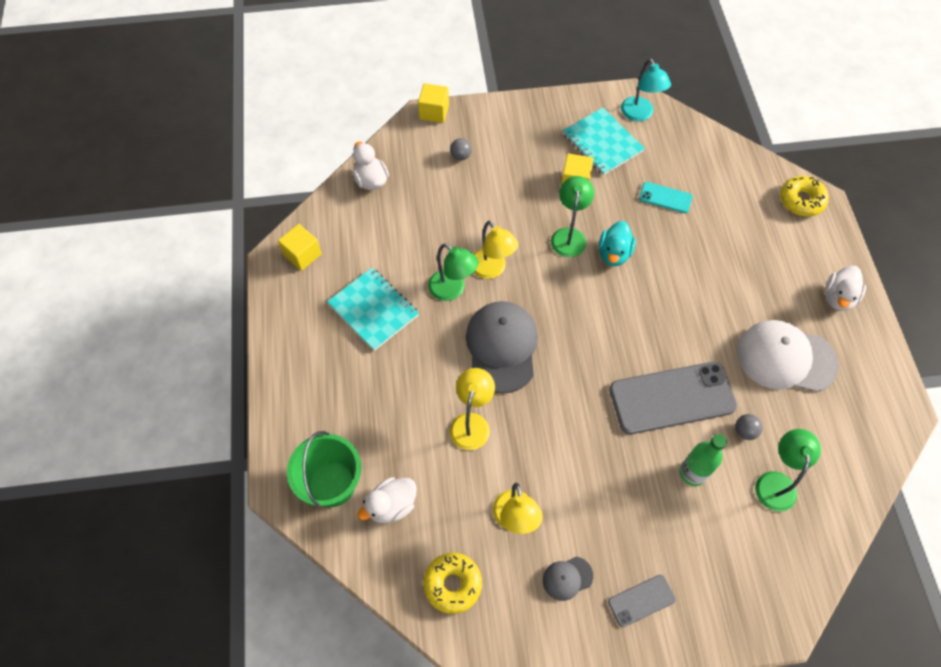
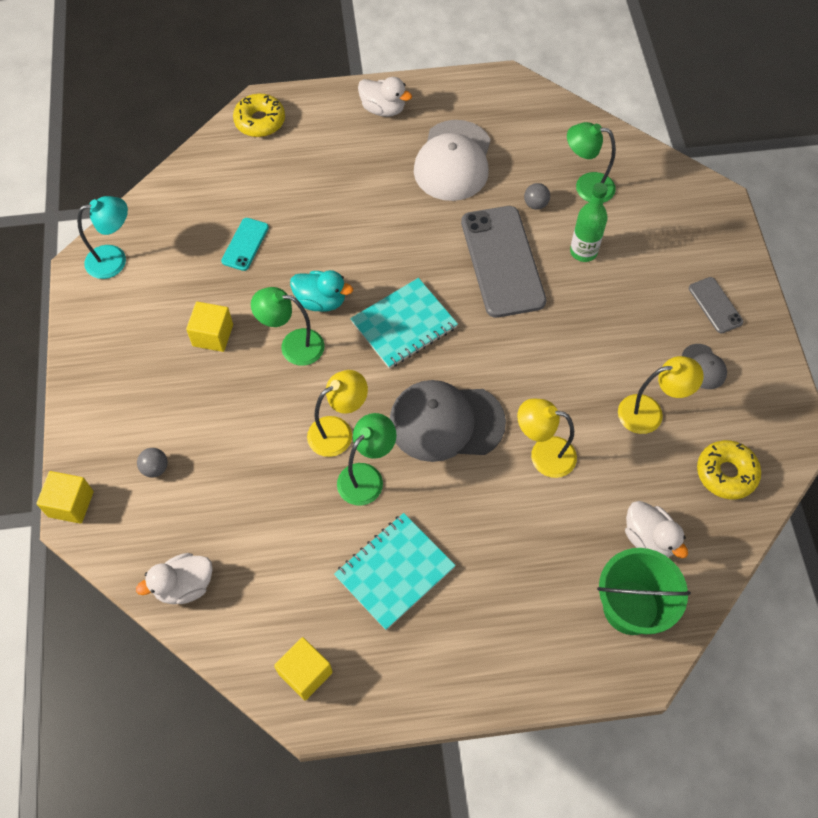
camera: 90 degrees left, 0 degrees up
turquoise notebook [563,108,645,175] -> turquoise notebook moved to [350,278,458,369]

